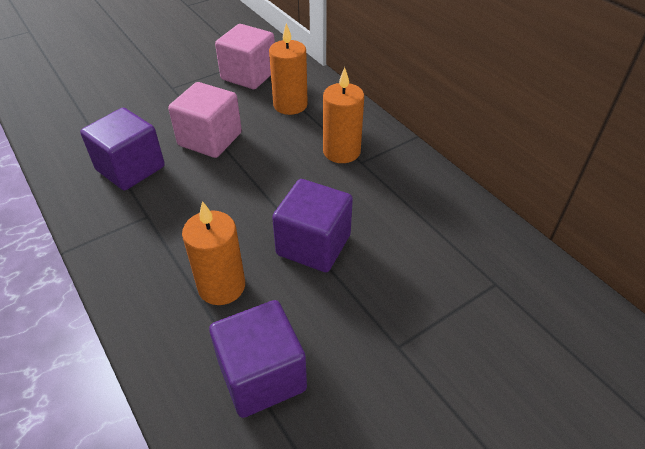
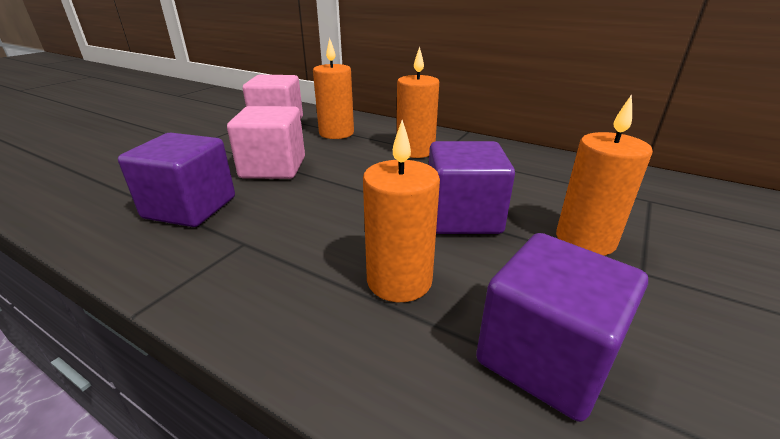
camera: 25 degrees left, 15 degrees down
none -> orange candle [556,94,653,256]

